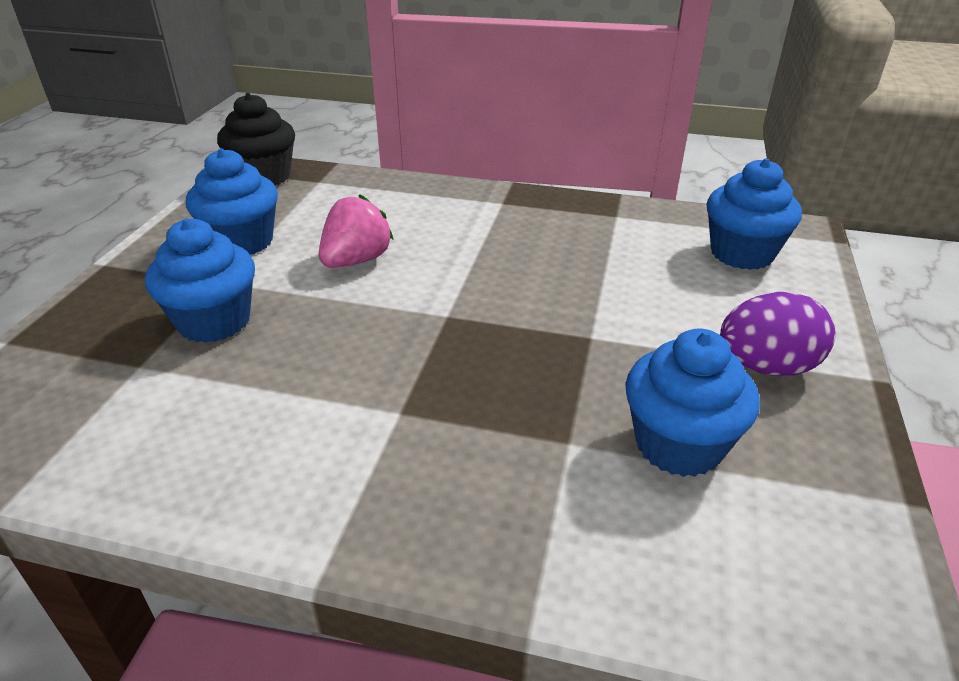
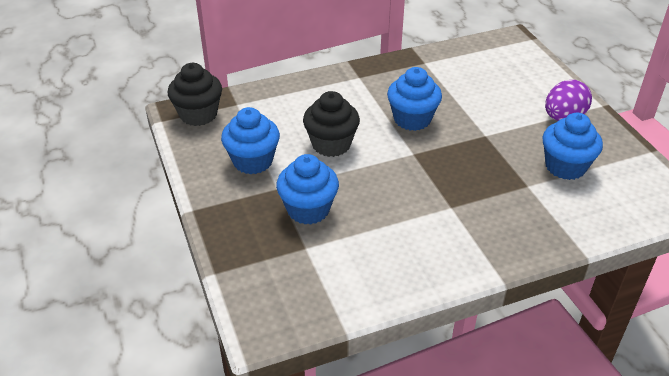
camera: 35 degrees left, 5 degrees up
pink strawberry [319,194,394,268] -> black cupcake [303,91,360,157]
blue cupcake [707,158,802,270] -> blue cupcake moved to [387,67,442,131]

